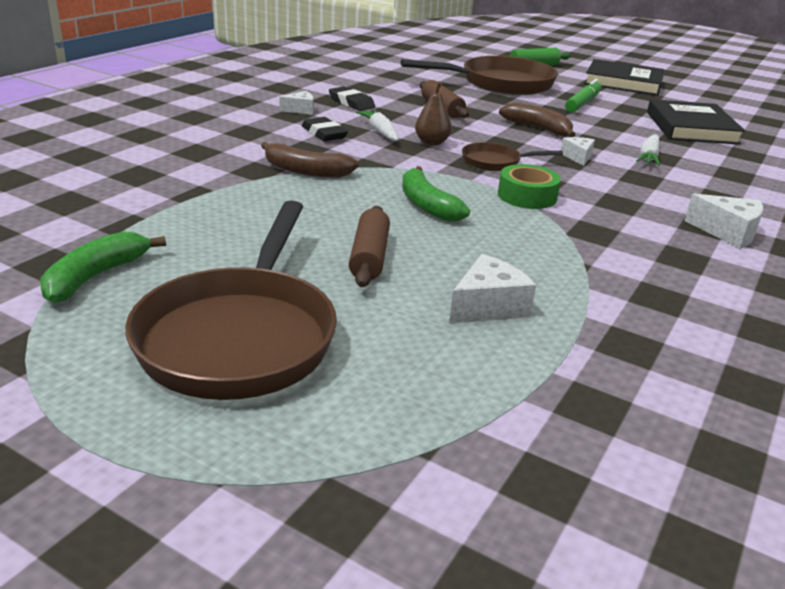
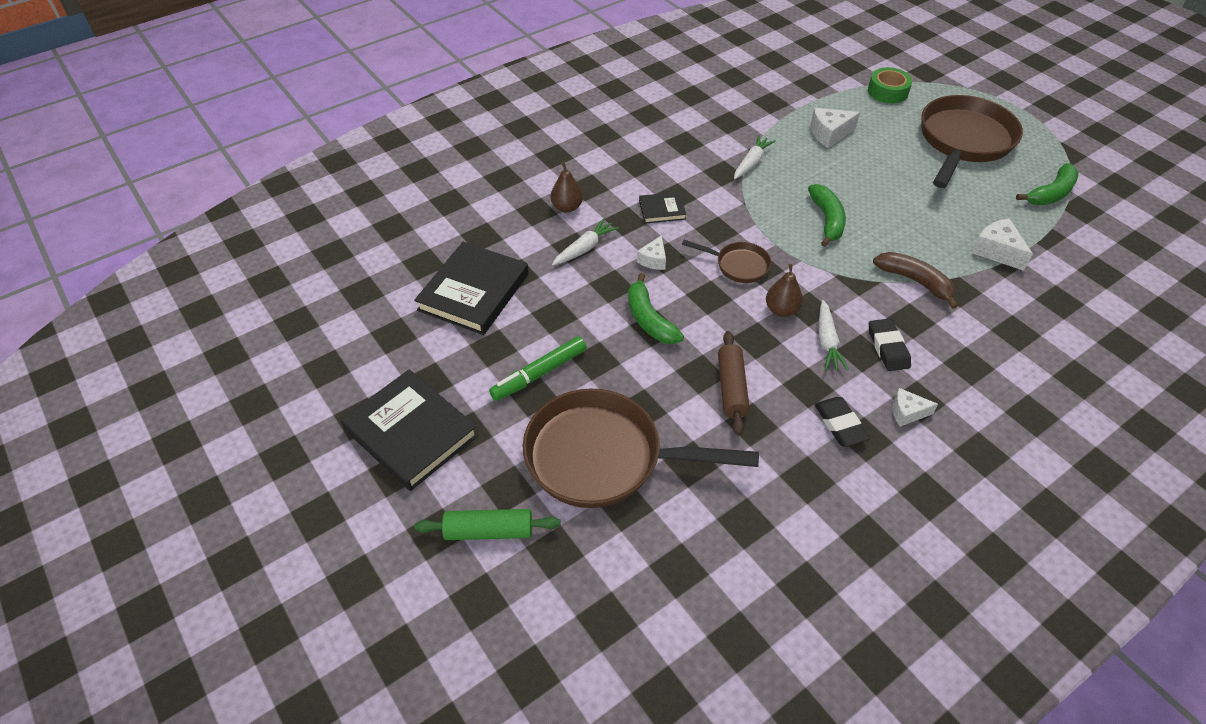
camera: 155 degrees left, 20 degrees up
brown rolling pin [349,206,390,287] -> none
green tape [498,164,561,209] -> green tape moved to [868,67,912,104]
brown banana [499,102,575,137] -> green banana [628,273,684,344]
white cheese [685,194,763,249] -> white cheese moved to [971,218,1033,271]
none -> brown pear [551,162,583,213]
none -> black book [639,192,686,224]
none -> white carrot [734,135,776,179]

